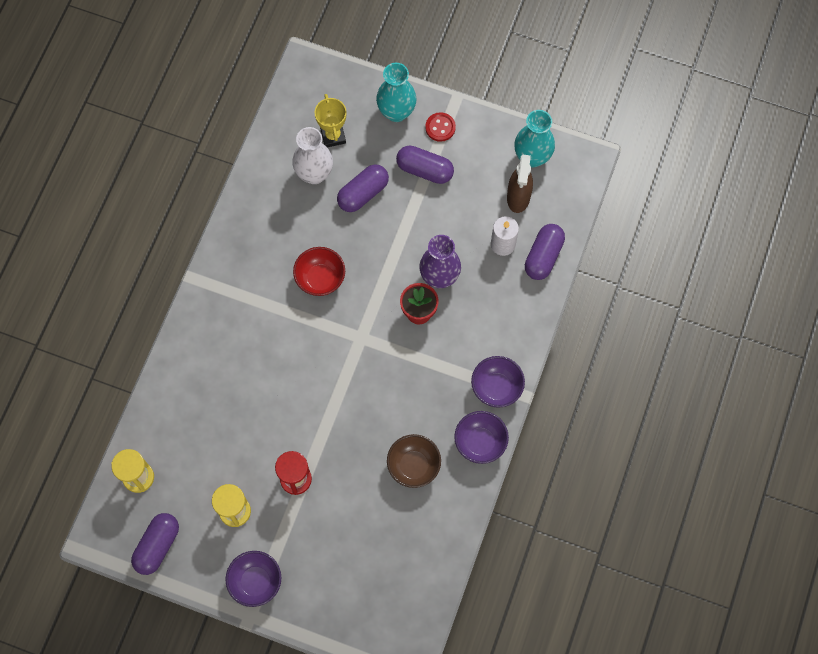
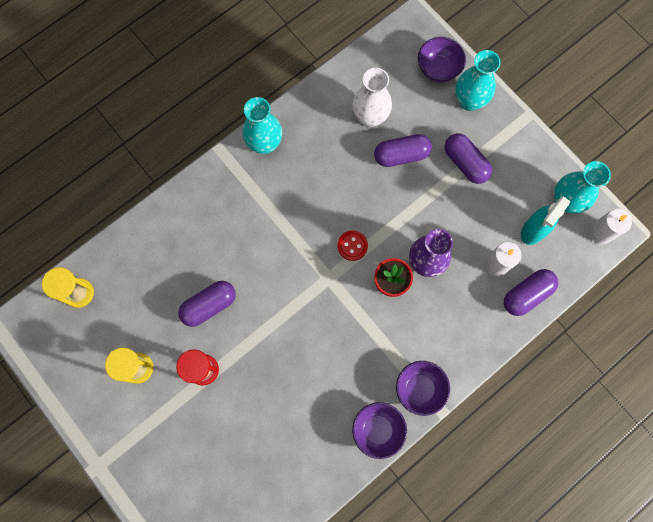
camera: 30 degrees right, 5 degrees up
purple capsule [131,513,179,575] -> purple capsule moved to [178,281,236,327]
purple bowl [225,551,281,607] -> purple bowl moved to [418,37,466,82]
red bowl [293,247,345,296] -> none
yellow trophy [314,94,347,147] -> none
brown bowl [387,434,441,488] -> none
red button [425,112,456,142] -> red button moved to [337,230,368,261]
brown spray bottle [507,154,533,213] -> turquoise spray bottle [521,196,571,245]
none -> turquoise vase [242,97,282,154]
none -> white candle [589,209,632,244]

